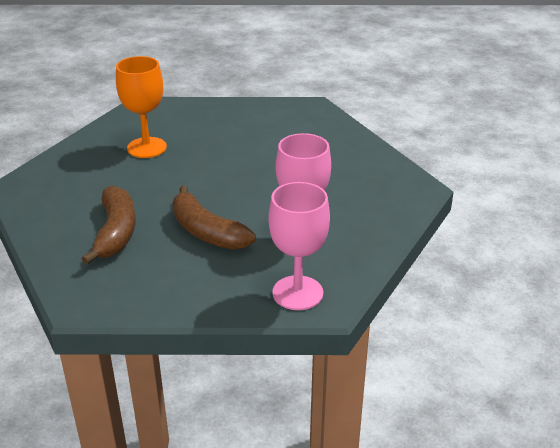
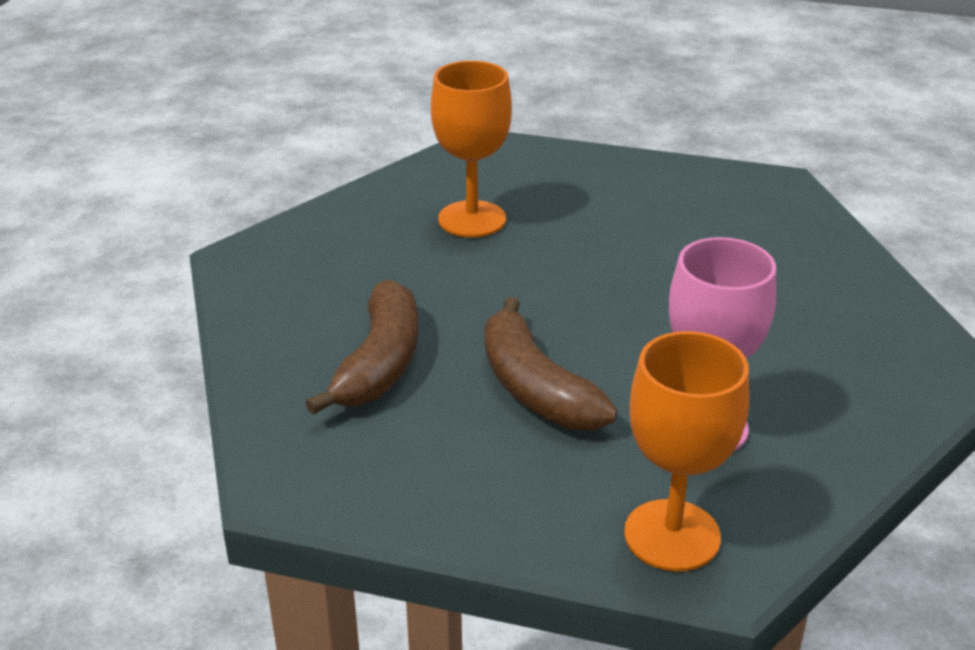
camera: 15 degrees right, 0 degrees up
pink goblet [268,182,330,310] -> orange goblet [624,331,749,572]

